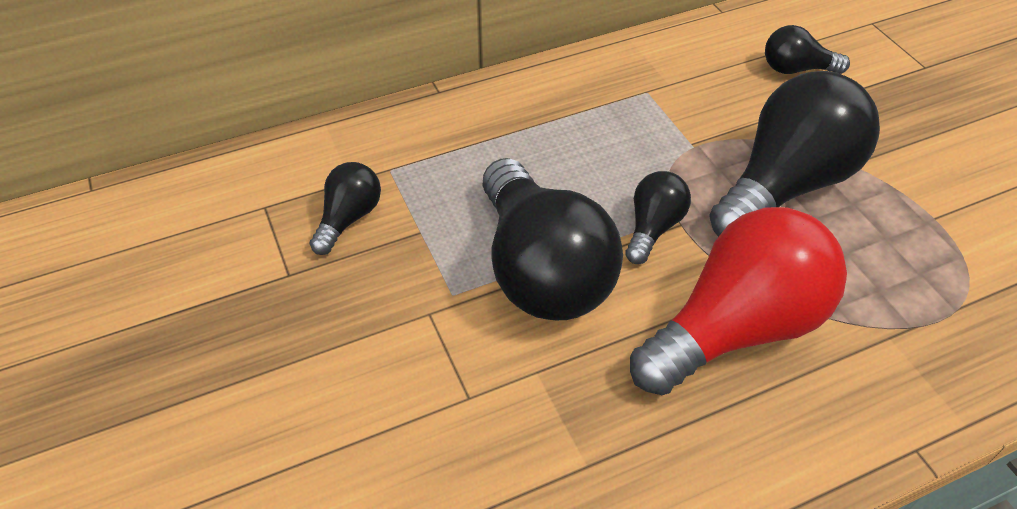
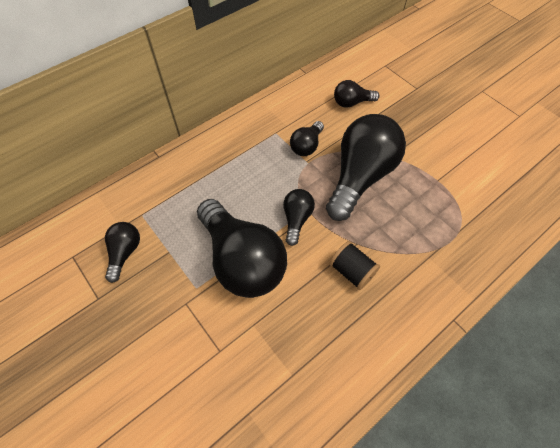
camera: 15 degrees left, 10 degrees up
red light bulb [630,207,847,395] -> black spool [329,241,380,290]
none -> black light bulb [290,121,324,156]

